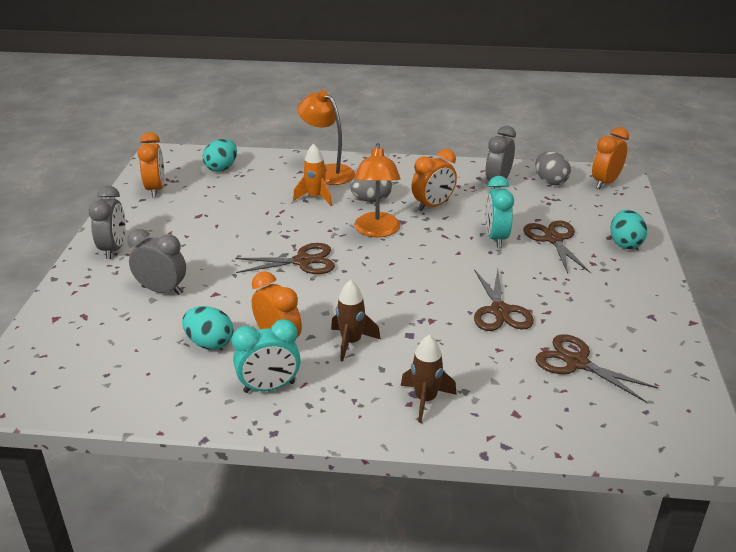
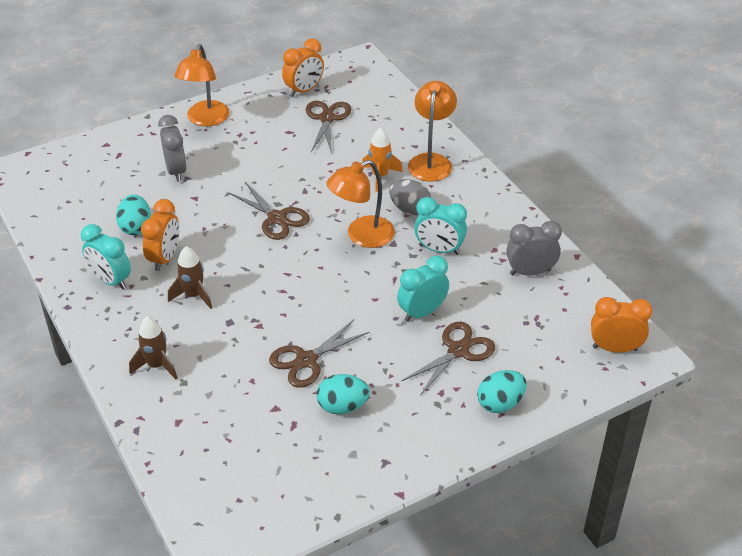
camera: 55 degrees right, 10 degrees up
grey clock [89,185,126,259] -> orange lamp [174,44,229,126]
turquoise egg [203,139,237,172] -> turquoise egg moved to [317,374,370,414]
orange clock [411,149,457,211] -> turquoise clock [414,197,467,255]
grey egg [535,151,571,185] -> none
brown scissors [536,334,658,403] -> brown scissors moved to [306,101,351,154]

